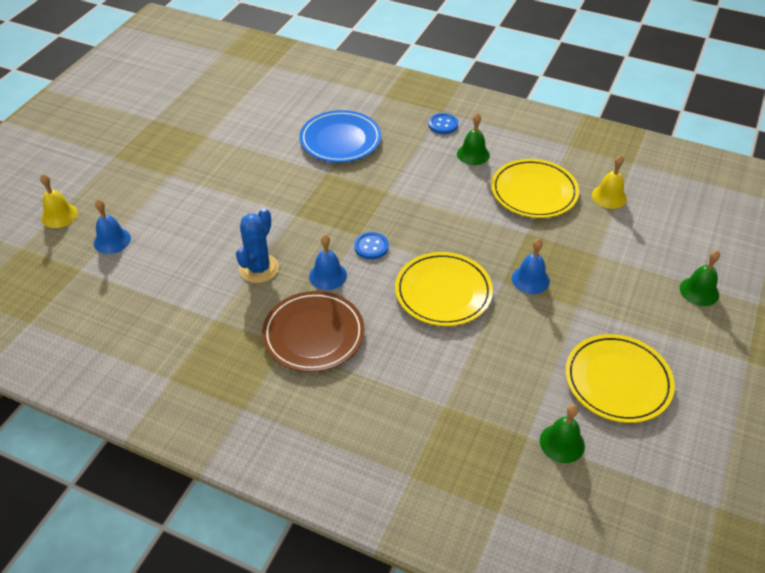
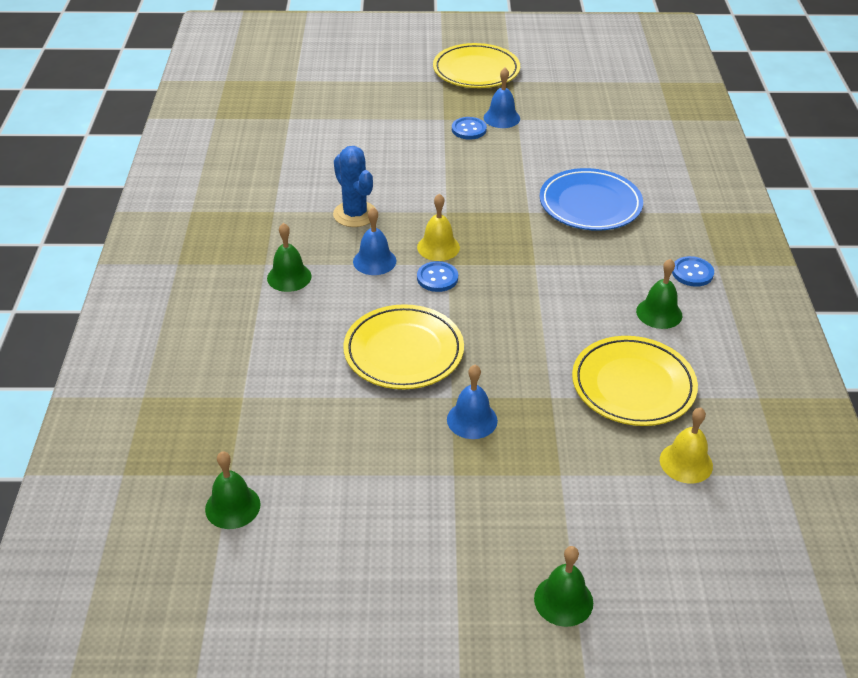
camera: 65 degrees right, 5 degrees down
yellow bell [40,174,78,228] -> yellow bell moved to [417,194,460,261]
blue bell [94,199,131,254] -> blue bell moved to [484,68,520,128]
blue cactus [236,208,279,283] -> blue cactus turned 60 degrees clockwise [333,146,376,227]
brown plate [262,291,365,372] -> green bell [267,223,312,292]
yellow plate [565,334,675,423] -> yellow plate moved to [433,43,520,88]
none -> blue button [452,117,487,140]

